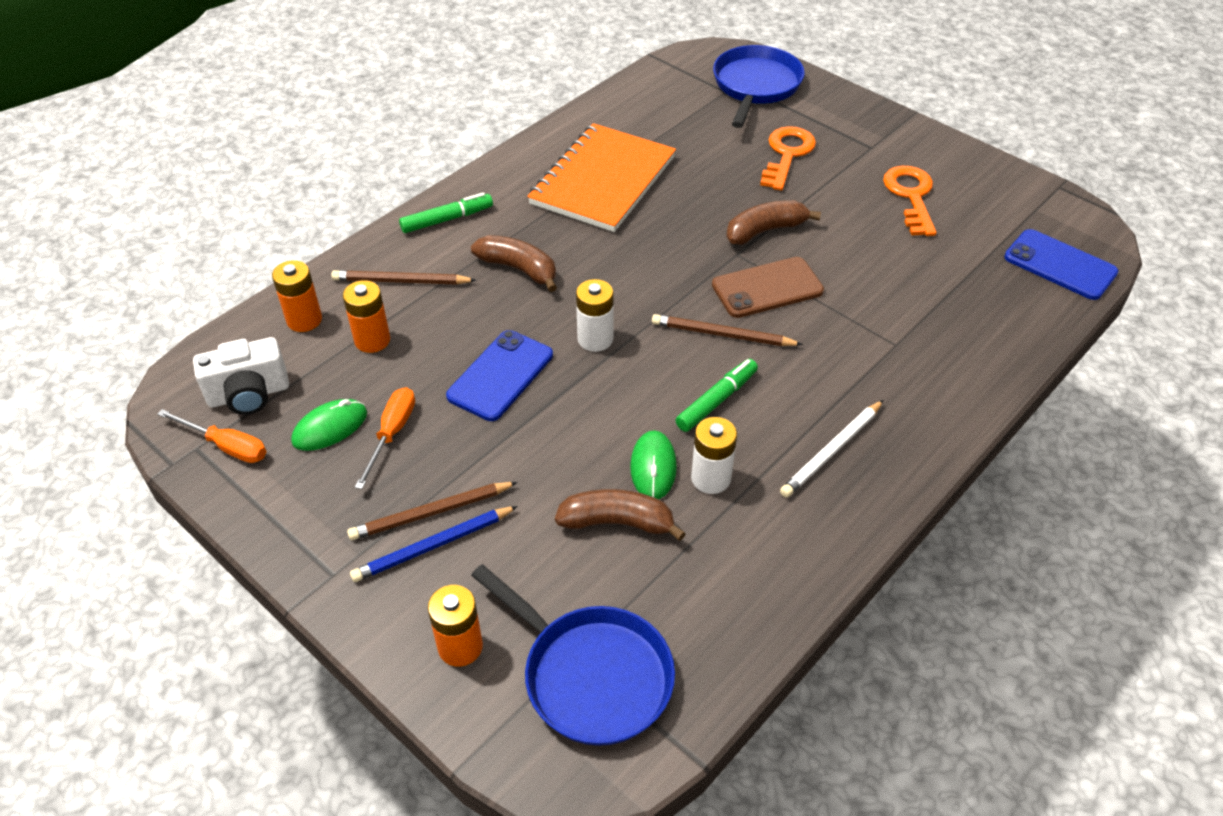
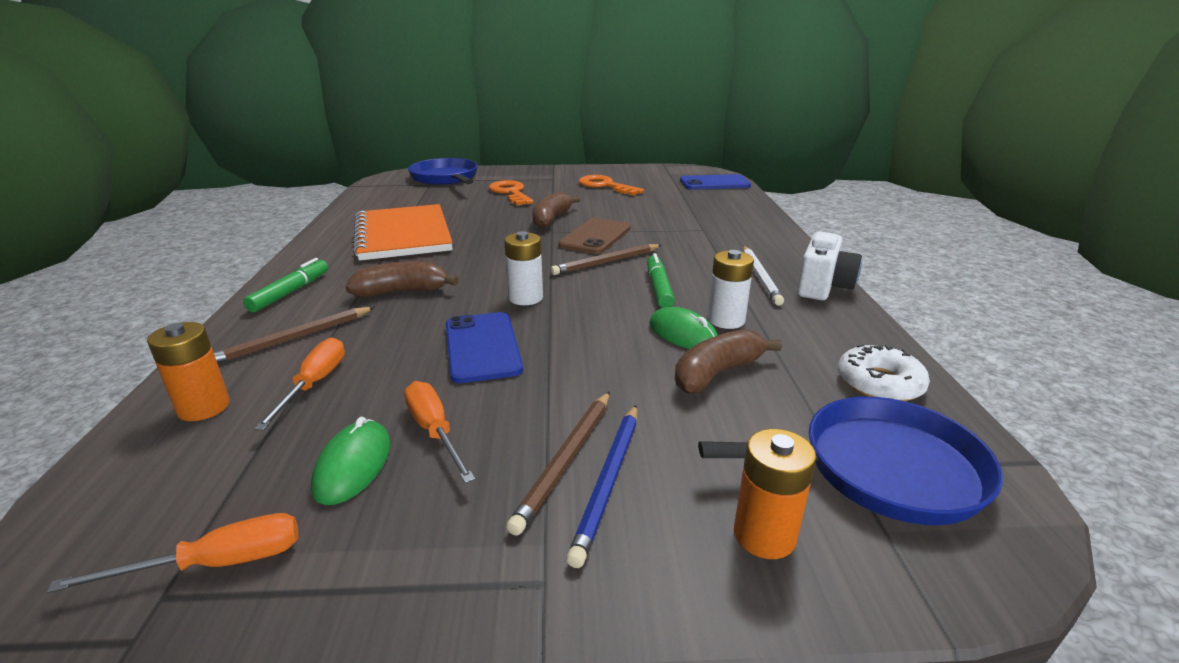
camera: 45 degrees left, 20 degrees down
white camera [193,337,289,415] -> white camera moved to [797,232,862,300]
orange battery [343,280,390,353] -> orange screwdriver [254,338,345,431]
none -> white donut [838,344,930,401]

